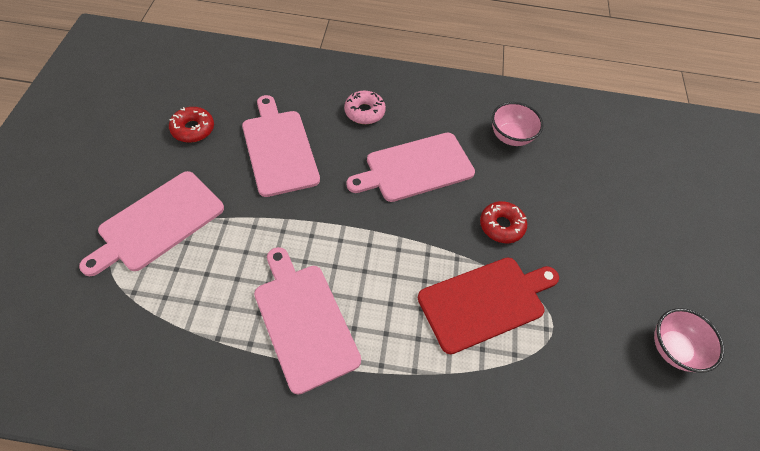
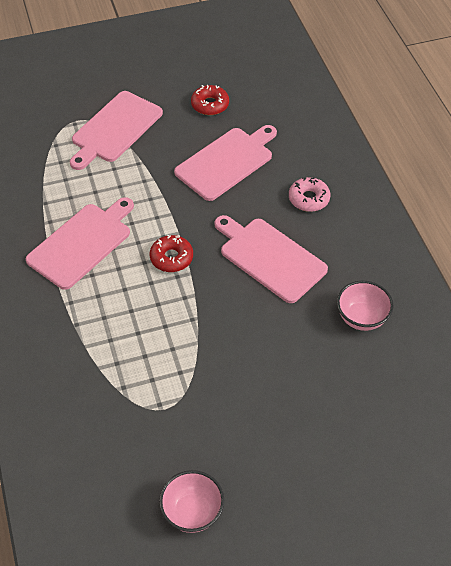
camera: 70 degrees right, 5 degrees down
pink cutting board [79,171,224,276] -> pink cutting board turned 75 degrees counterclockwise [70,91,163,170]
red cutting board [418,258,559,354] -> none
red donut [480,201,527,243] -> red donut moved to [150,234,193,272]

